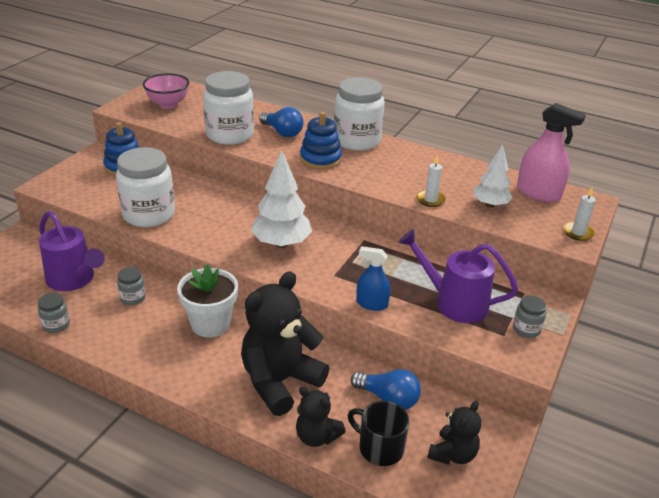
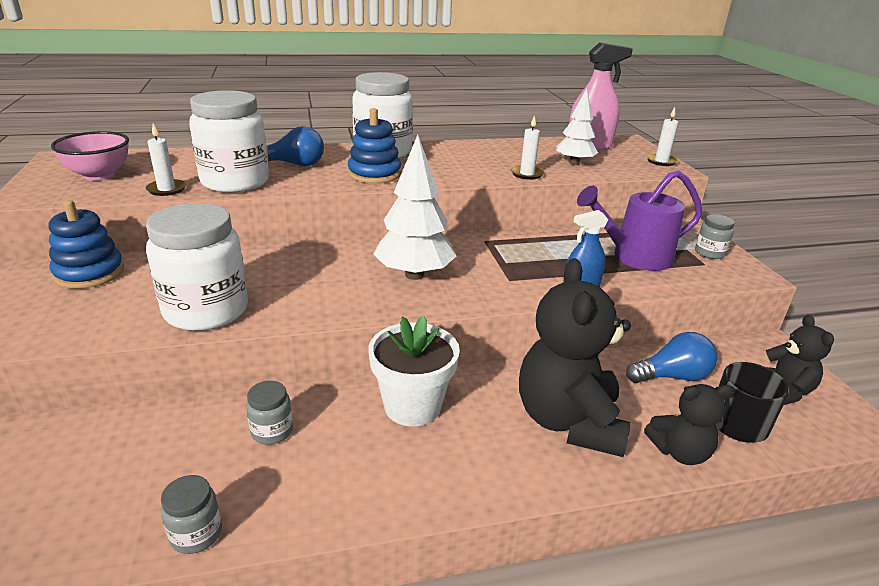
camera: 40 degrees left, 5 degrees down
purple watering can [39,211,105,291] -> none
none -> white candle [146,124,186,196]

